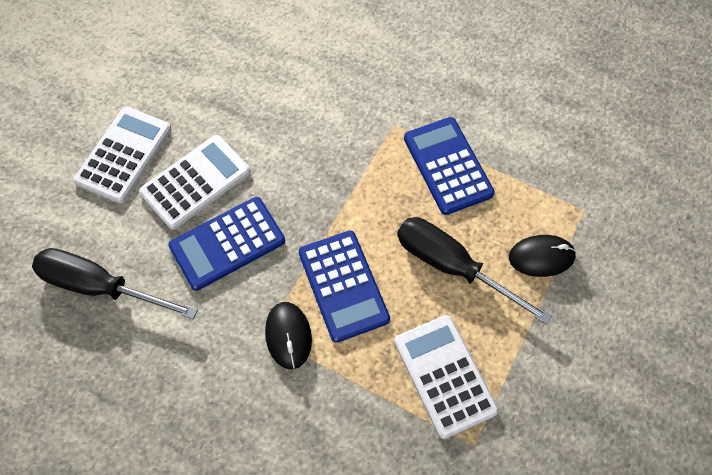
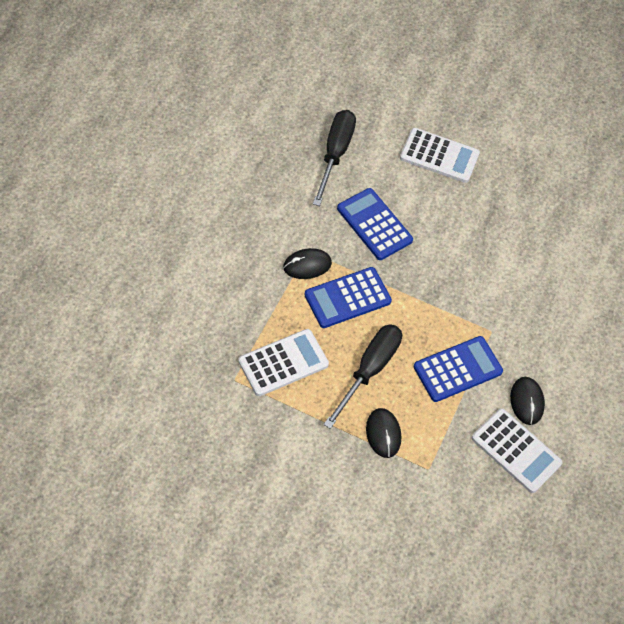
camera: 80 degrees right, 5 degrees down
white calculator [139,135,250,230] -> white calculator moved to [472,408,562,493]
none -> black mouse [510,377,545,425]

